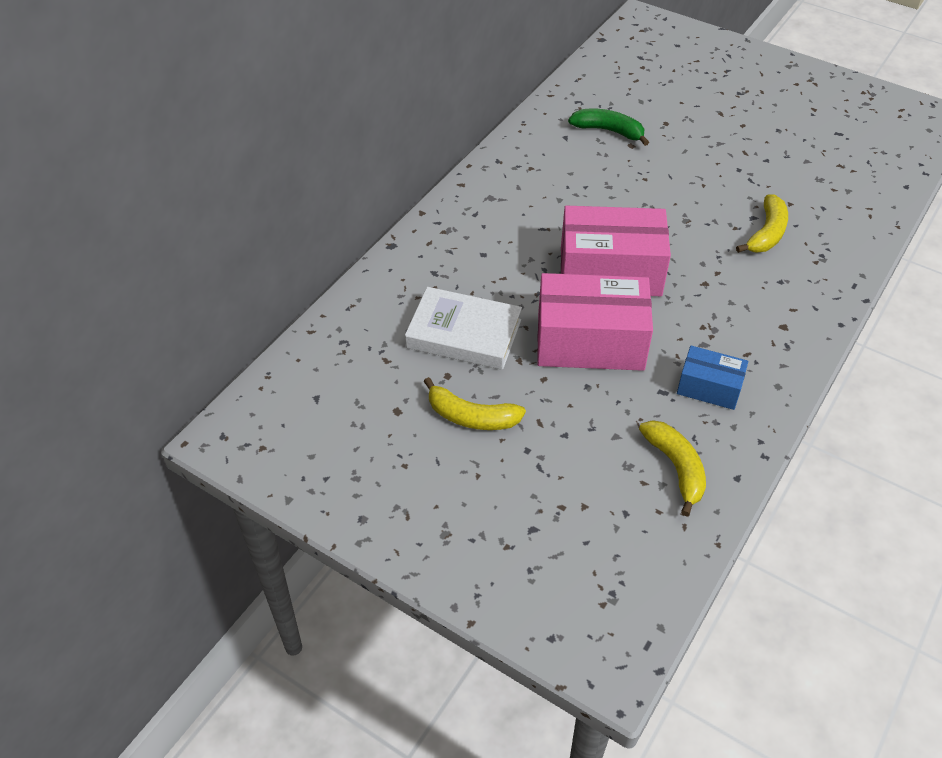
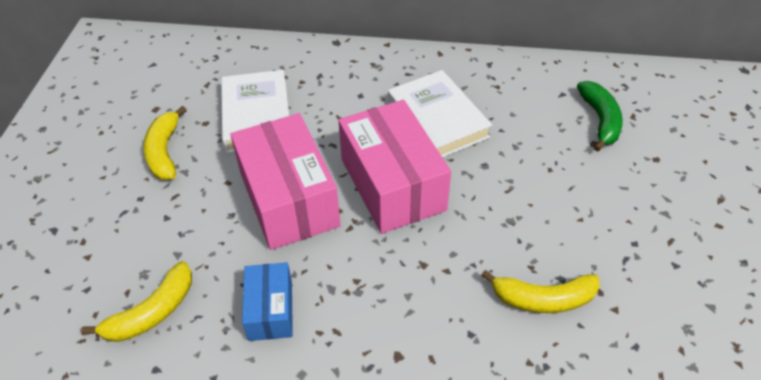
camera: 65 degrees right, 0 degrees up
none -> white book [388,70,492,158]

